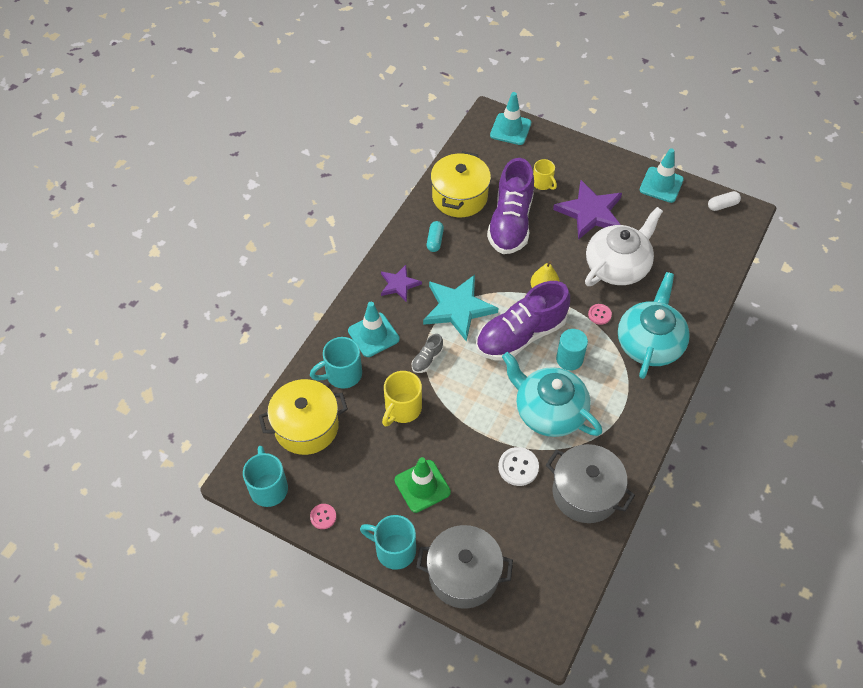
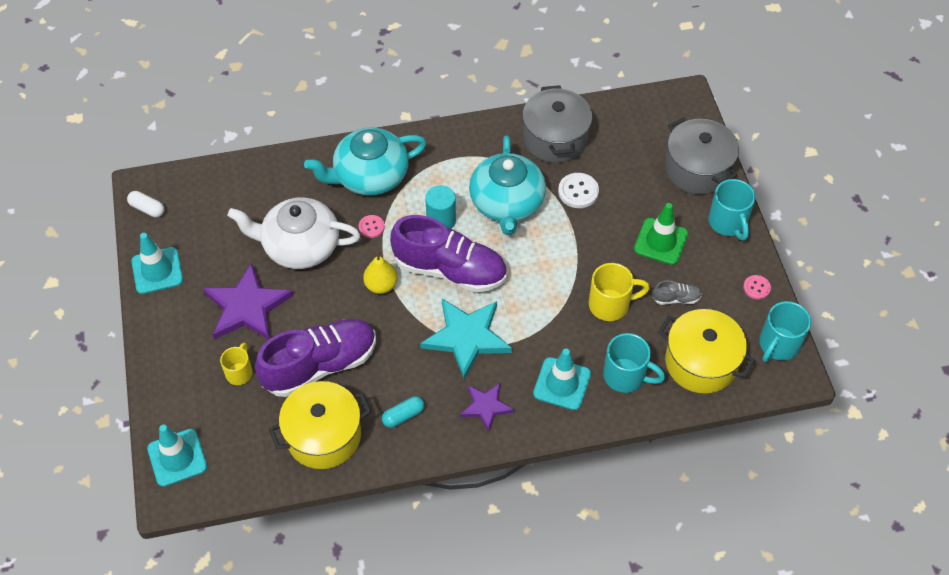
camera: 130 degrees left, 0 degrees up
grey shoe [412,334,443,373] -> grey shoe moved to [653,281,702,305]

